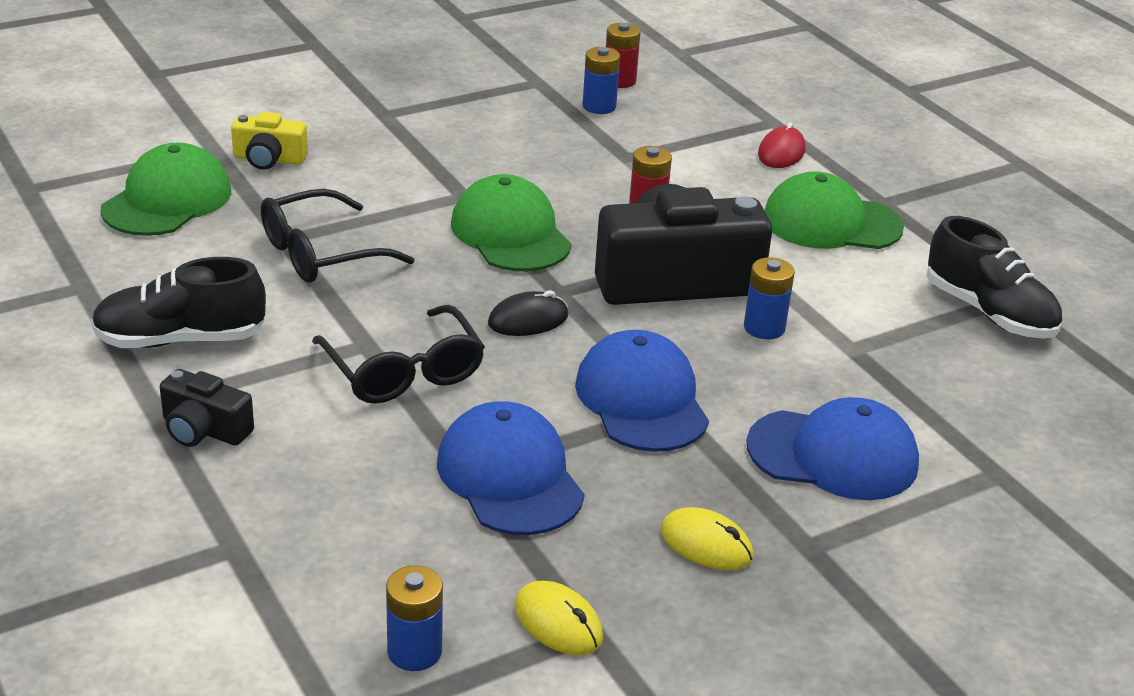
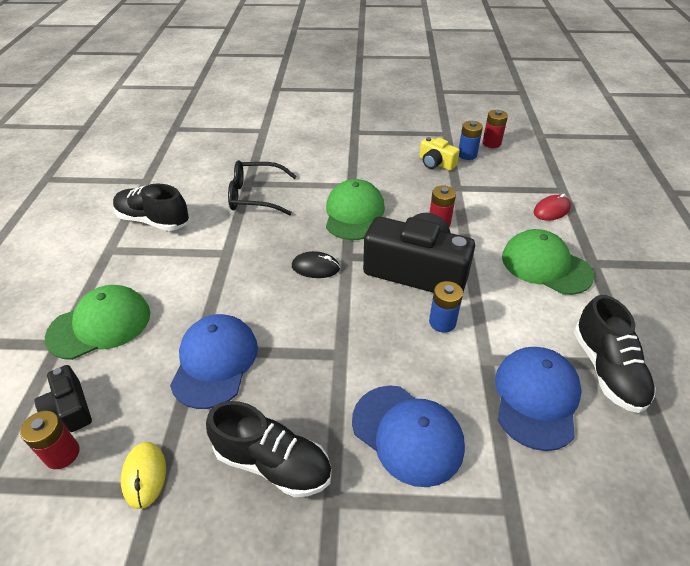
camera: 35 degrees right, 10 degrees up
green cap [101,143,231,236] -> green cap moved to [45,285,150,360]
black camera [160,369,254,447] -> black camera moved to [35,365,92,432]
yellow camera [231,112,308,170] -> yellow camera moved to [419,137,460,171]
black glasses [312,305,485,404] -> none
blue battery [386,565,443,671] -> red battery [20,411,79,469]
blue cap [575,330,709,452] -> blue cap moved to [495,347,582,451]
yellow mouse [661,507,753,570] -> black shoe [206,401,332,497]

